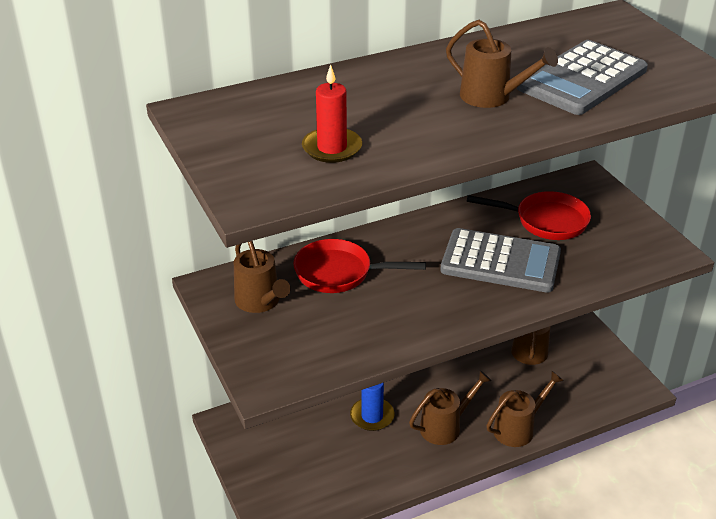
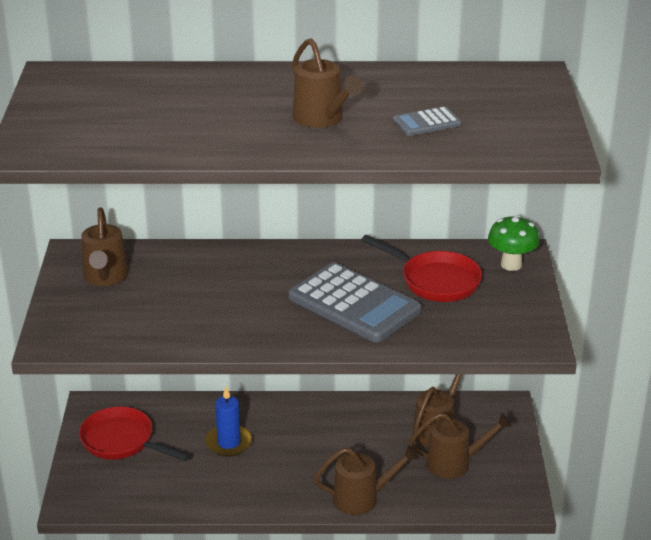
camera: 25 degrees right, 5 degrees down
red pan [293,239,426,293] -> red pan moved to [79,406,190,461]
red candle [302,64,362,163] -> none
brown watering can [409,370,492,445] -> brown watering can moved to [409,413,512,479]
grey calculator [517,40,648,115] -> grey calculator [393,106,461,136], size x0.46
none -> green mushroom [488,215,539,271]

